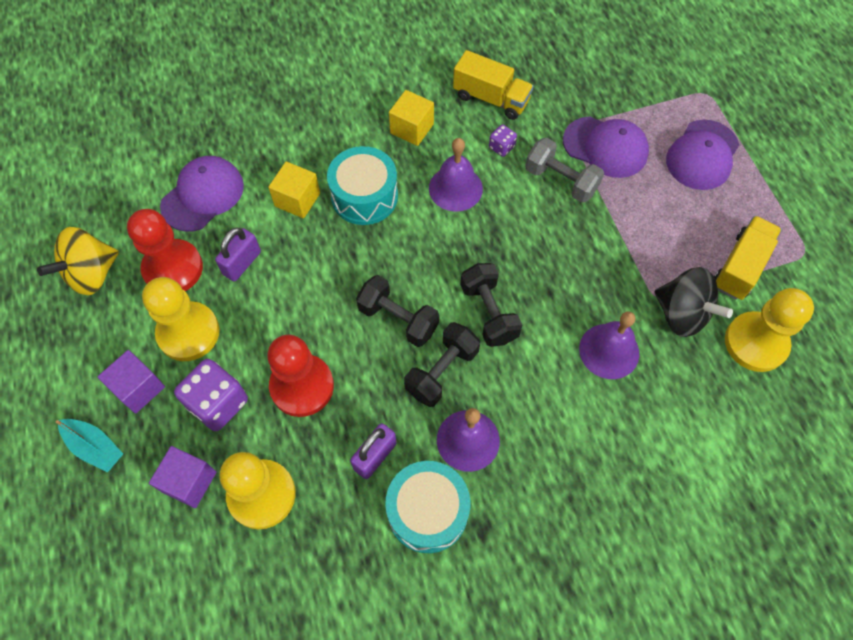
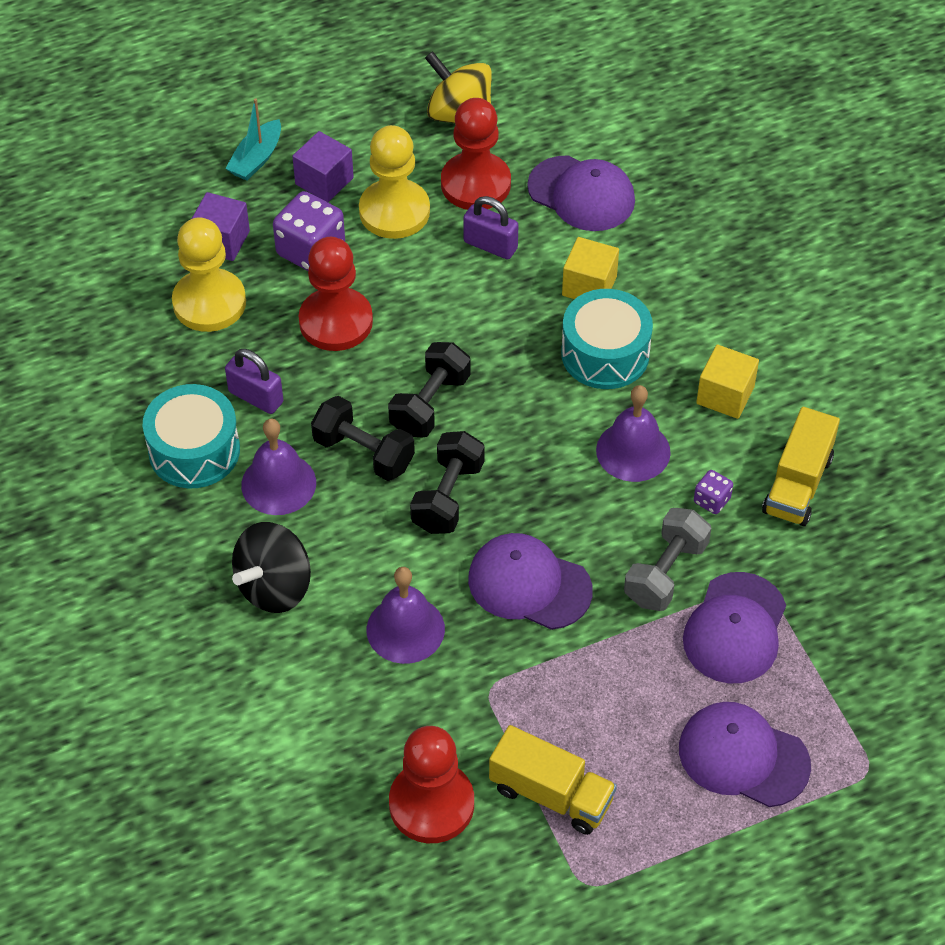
camera: 85 degrees right, 10 degrees down
black dumbbell [460,263,522,347] -> black dumbbell turned 45 degrees counterclockwise [410,431,485,534]
black spinning top [654,267,733,337] -> black spinning top moved to [232,522,311,613]
yellow pawn [725,288,814,372] -> red pawn [389,726,474,843]
none -> purple cap [468,533,593,630]

